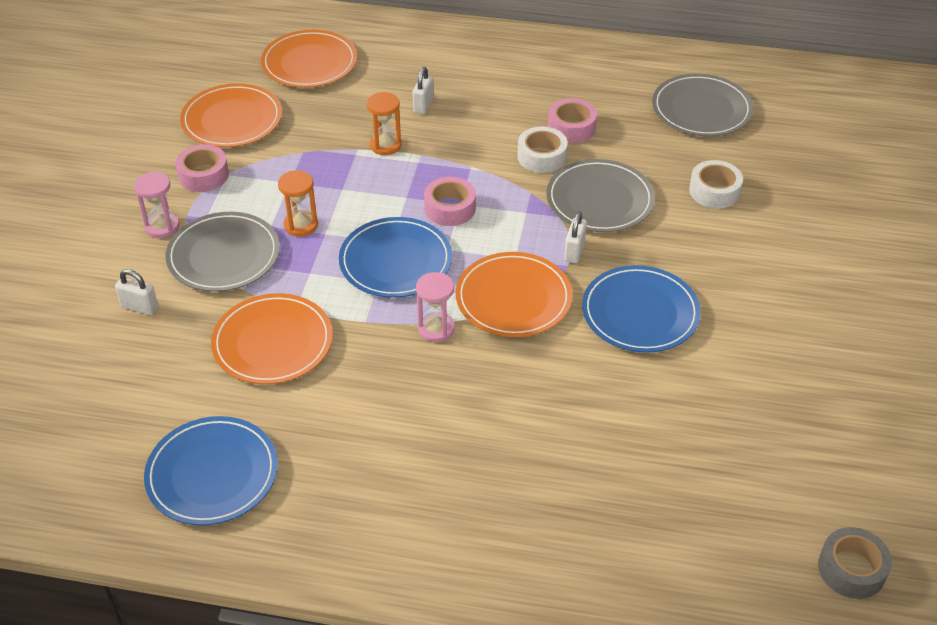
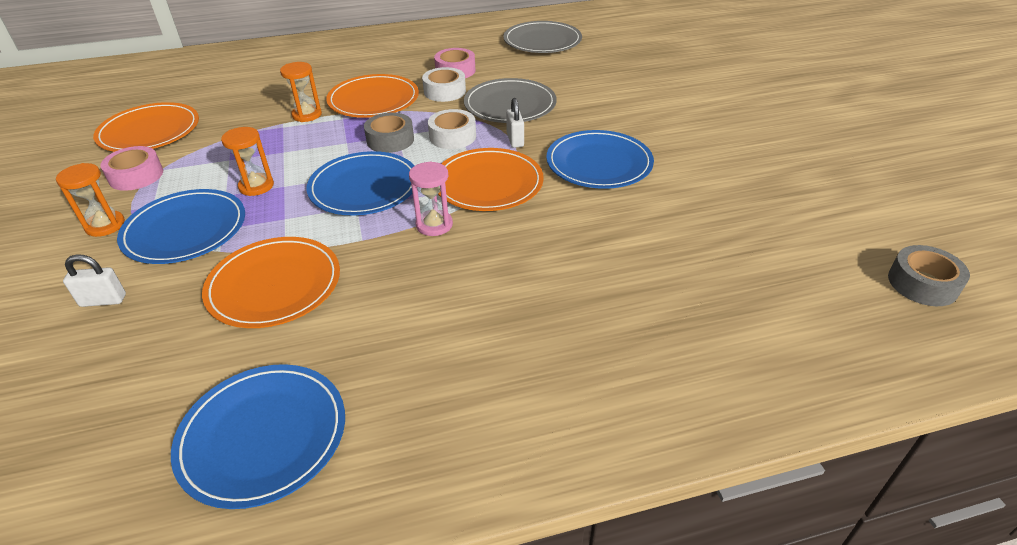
camera: 25 degrees left, 5 degrees down
pink hourglass [134,172,180,238] -> orange hourglass [56,163,125,237]
grey plate [165,212,280,292] -> blue plate [117,189,245,264]
orange plate [261,30,357,88] -> orange plate moved to [326,74,419,118]
white padlock [413,67,434,114] -> none
pink tape [424,177,476,226] -> grey tape [364,112,414,153]
white tape [689,160,743,208] -> white tape moved to [428,109,476,149]

